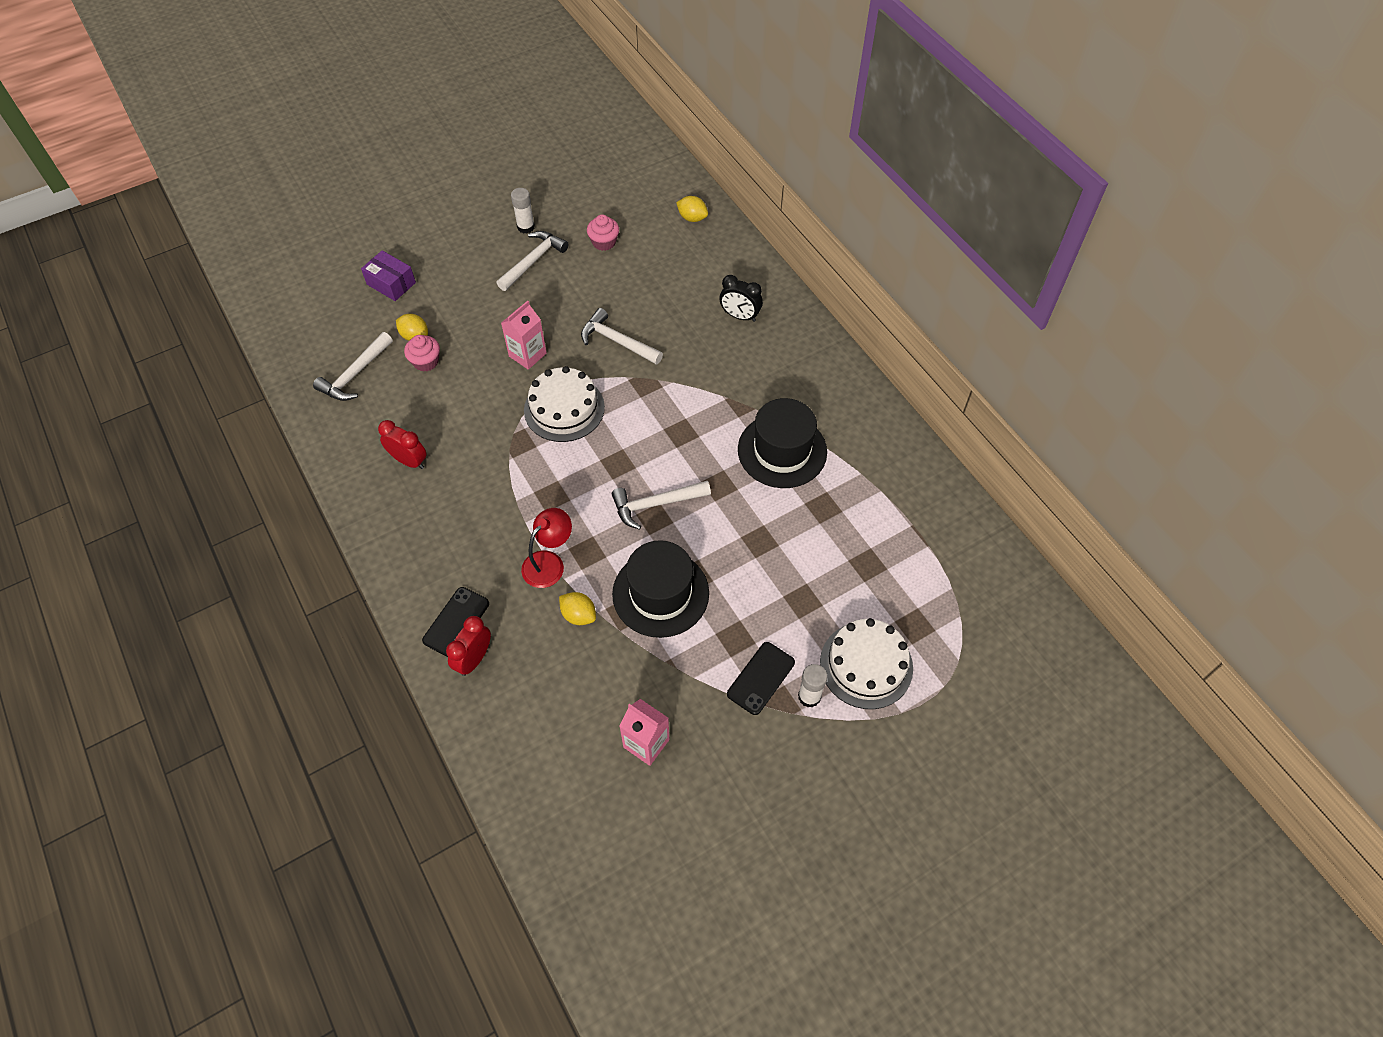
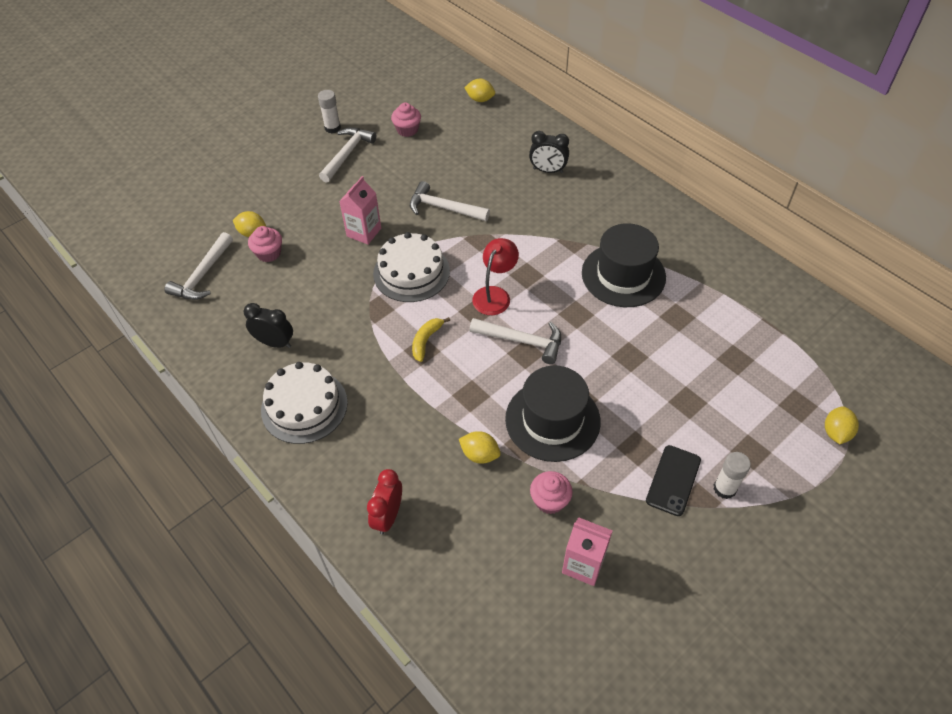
camera: 10 degrees left, 5 degrees down
purple box [361,250,416,301] -> none
red clock [378,420,427,469] -> black clock [243,303,293,348]
black phone [422,587,489,657] -> none
red lamp [521,508,572,588] -> red lamp moved to [472,238,519,315]
white hammer [612,481,711,530] -> white hammer turned 135 degrees counterclockwise [469,318,561,364]
white cake [820,618,913,709] -> white cake moved to [261,362,348,444]
none -> yellow banana [412,317,450,362]
none -> pink cupcake [530,471,573,514]
none -> yellow lemon [825,406,859,444]

